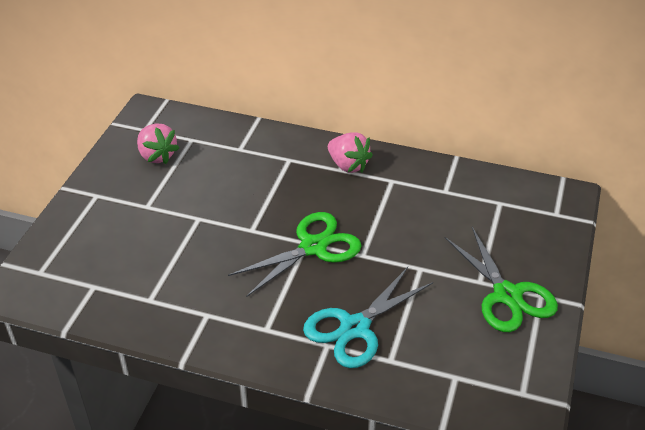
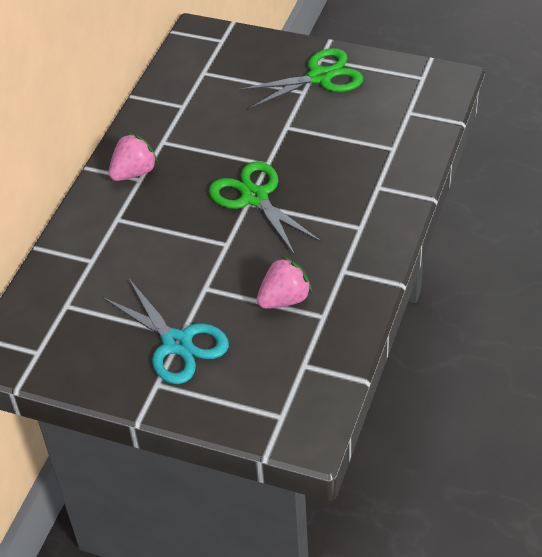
camera: 85 degrees left, 5 degrees up
pink strawberry [137,123,179,164] -> pink strawberry moved to [257,256,312,309]
turquoise scissors [303,267,433,368] -> turquoise scissors moved to [102,279,229,384]

